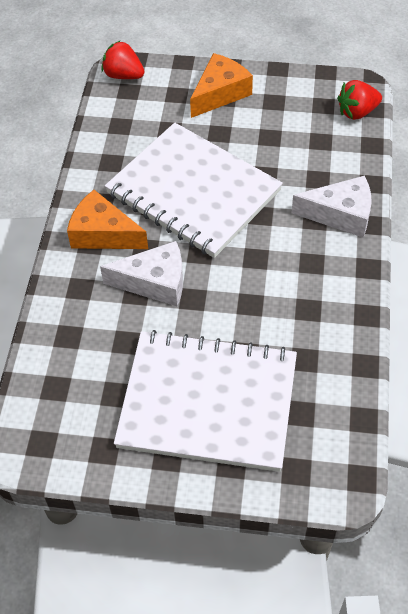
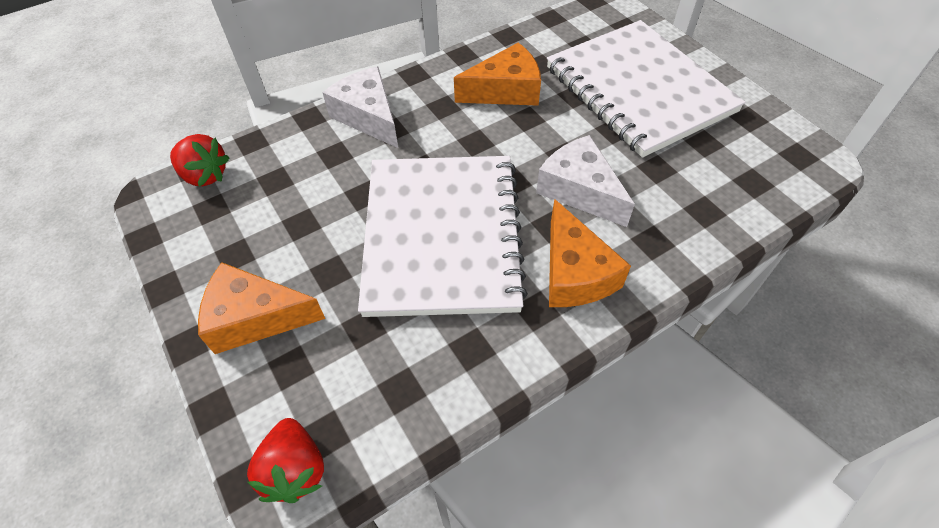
camera: 130 degrees left, 0 degrees up
none -> orange cheese [454,42,541,106]

